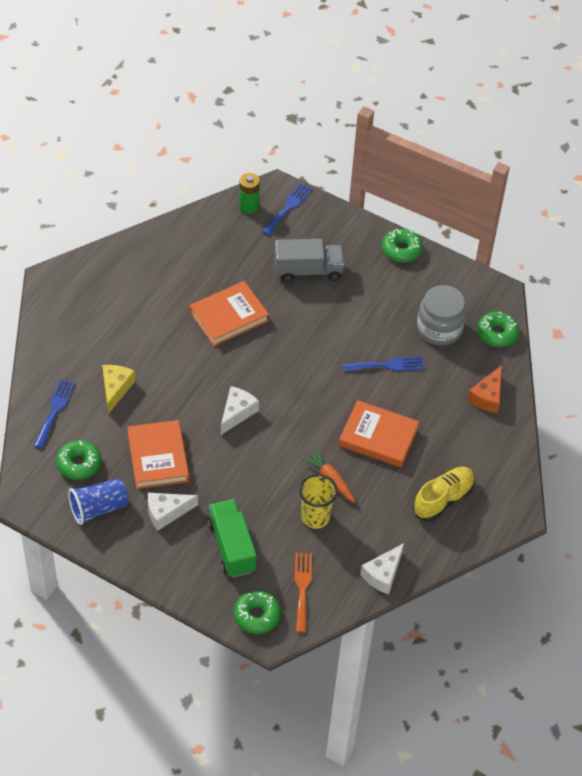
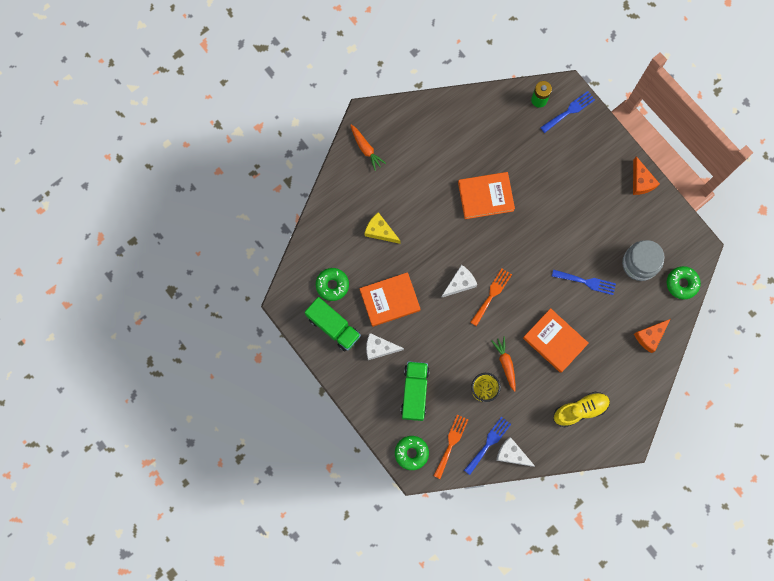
camera: 25 degrees right, 25 degrees up
blue fork [34,379,75,448] -> blue fork moved to [464,417,511,475]
blue cup [68,478,129,525] -> green truck [305,297,361,351]
yellow cheese [102,365,135,414] -> yellow cheese turned 90 degrees counterclockwise [364,212,401,244]
orange book [127,420,189,489] -> orange book turned 60 degrees clockwise [359,272,420,327]
grey truck [274,239,345,282] -> none
white cheese [360,543,404,594] -> white cheese turned 60 degrees clockwise [496,437,535,467]
green donut [382,229,423,263] -> orange cheese [633,156,660,195]
none -> orange carrot [350,125,386,171]
none -> orange fork [470,268,512,326]

